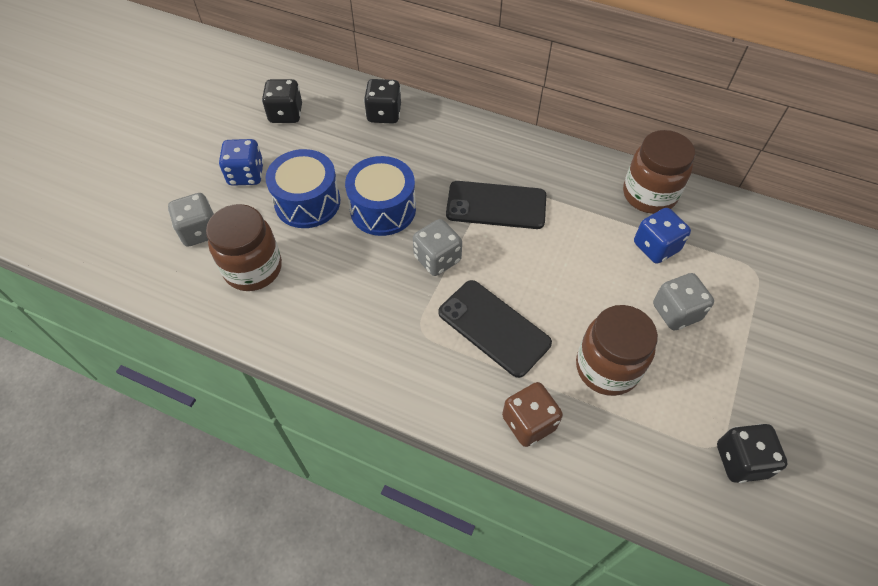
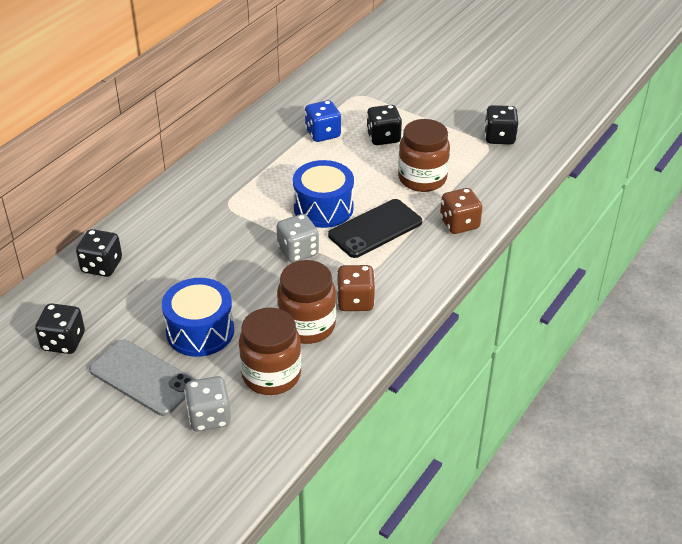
camera: 80 degrees left, 15 degrees down
blue dice [219,139,264,186] -> grey phone [89,340,196,416]
blue drum [345,156,416,236] -> blue drum moved to [293,160,354,228]
black phone [446,181,546,229] -> none
brown jar [623,130,695,214] -> brown jar moved to [277,260,336,344]
grey dice [653,273,714,330] -> black dice [366,105,402,145]
none -> brown dice [337,265,375,311]

